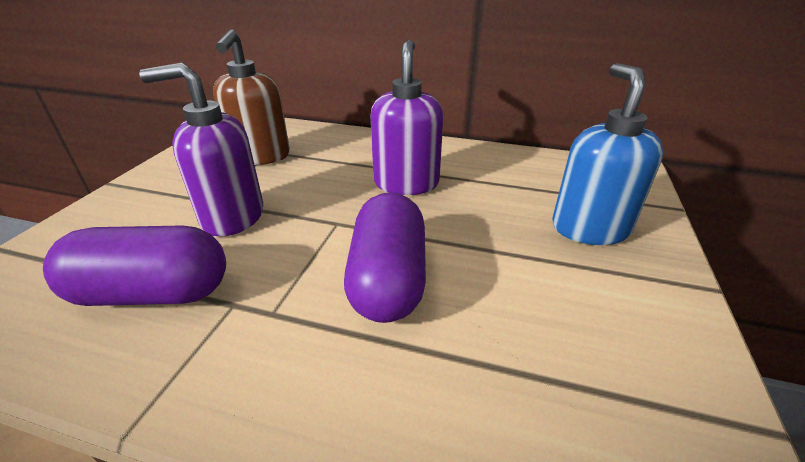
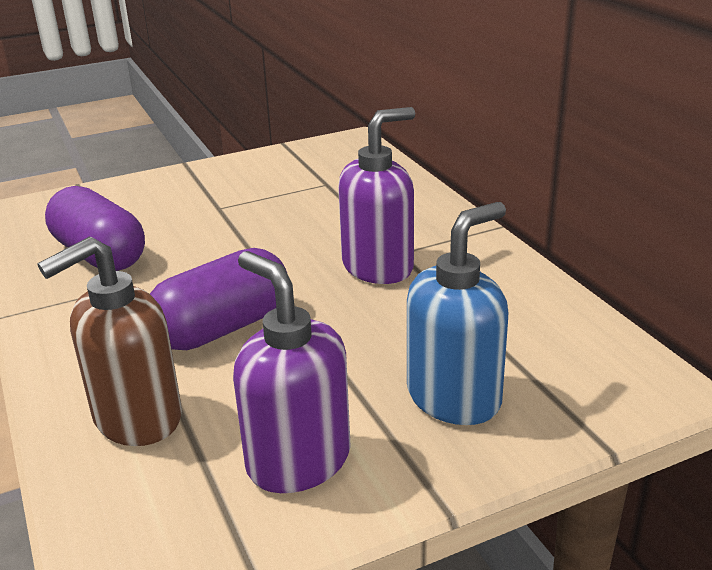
camera: 50 degrees right, 5 degrees down
purple soap dispenser [139,63,263,237] -> purple soap dispenser moved to [233,251,351,493]
brown soap dispenser [213,29,290,165] -> brown soap dispenser moved to [37,237,182,446]

